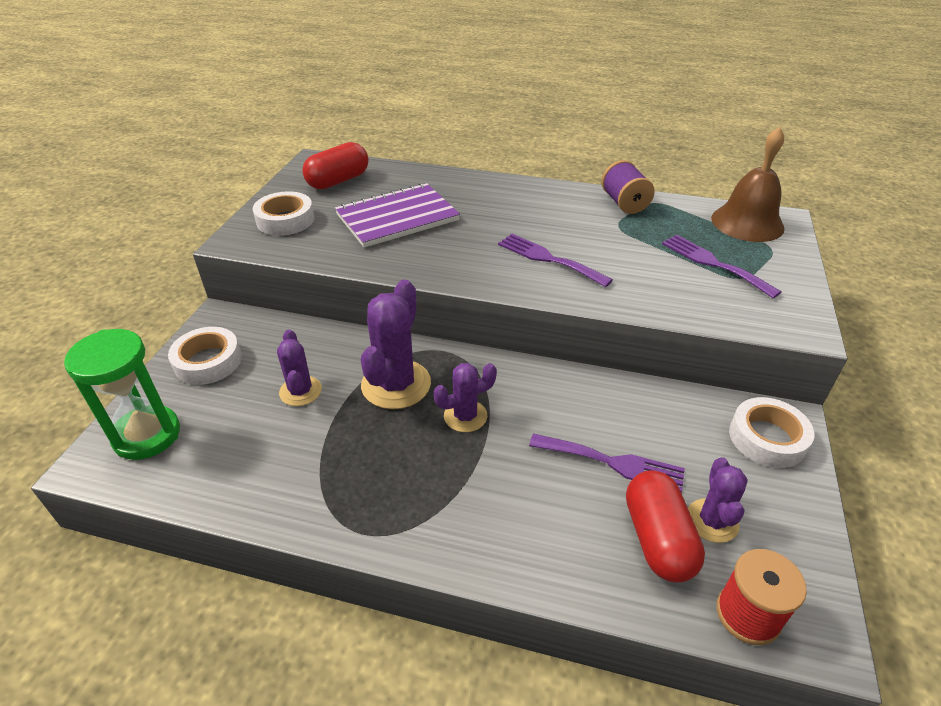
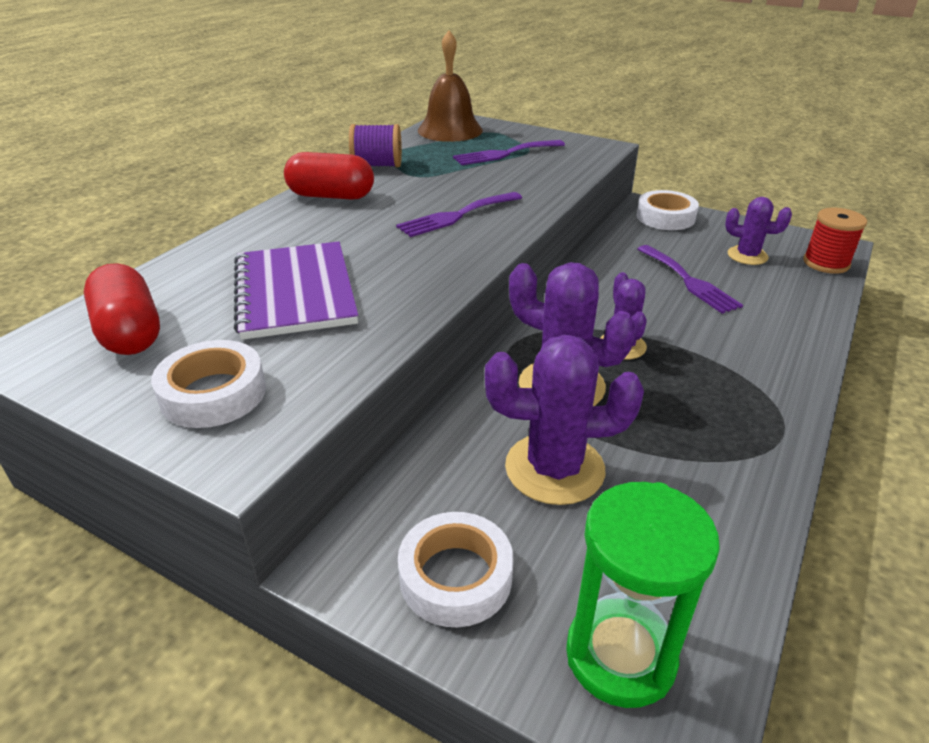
camera: 75 degrees left, 5 degrees down
purple cactus [277,330,322,406] -> purple cactus [485,334,644,505], size x1.68
purple fork [529,433,685,493] -> purple fork turned 120 degrees clockwise [637,245,743,314]
red capsule [626,470,705,582] -> red capsule moved to [284,152,374,200]

